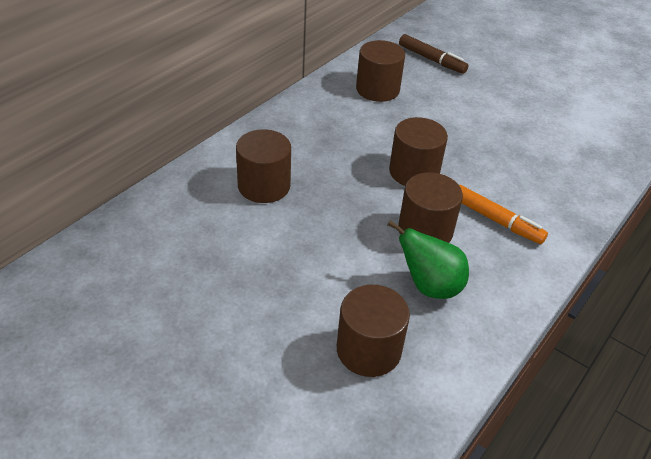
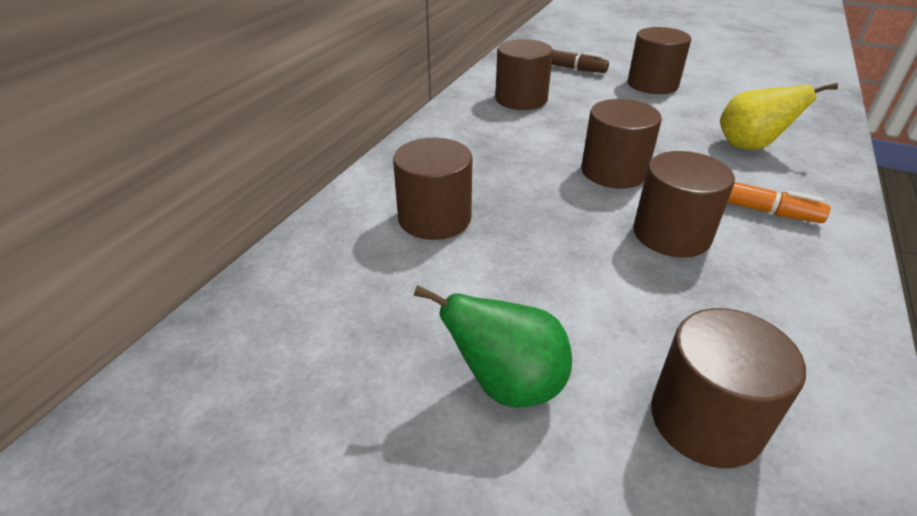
camera: 10 degrees left, 5 degrees down
green pear [387,220,469,299] -> green pear moved to [414,285,572,408]
none -> brown cylinder [628,27,691,94]
none -> yellow pear [720,83,838,150]

